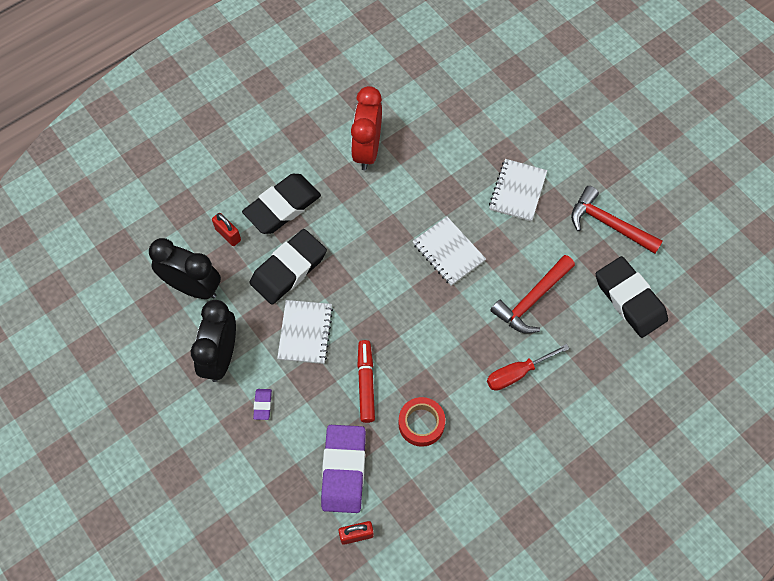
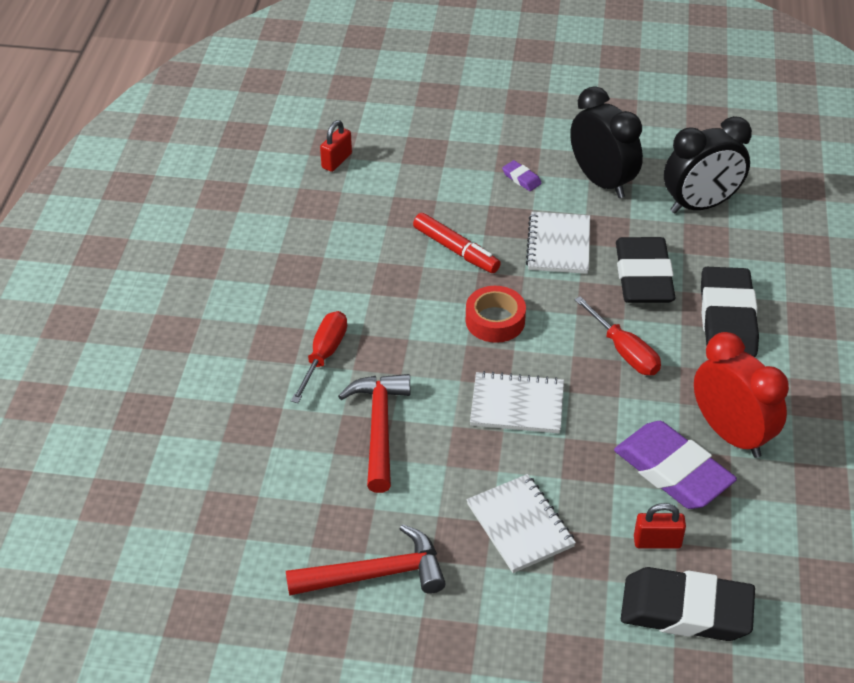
camera: 135 degrees right, 20 degrees down
red padlock [212,213,241,246] -> red padlock moved to [634,503,686,549]
white notebook [277,300,333,364] -> white notebook turned 45 degrees clockwise [526,212,590,274]
purple eraser [321,425,366,513] -> purple eraser moved to [614,421,737,509]
red tape [398,397,445,447] -> red tape moved to [466,286,526,343]
black eraser [596,256,668,338] -> black eraser moved to [621,567,755,641]
none -> red screwdriver [574,296,661,375]

